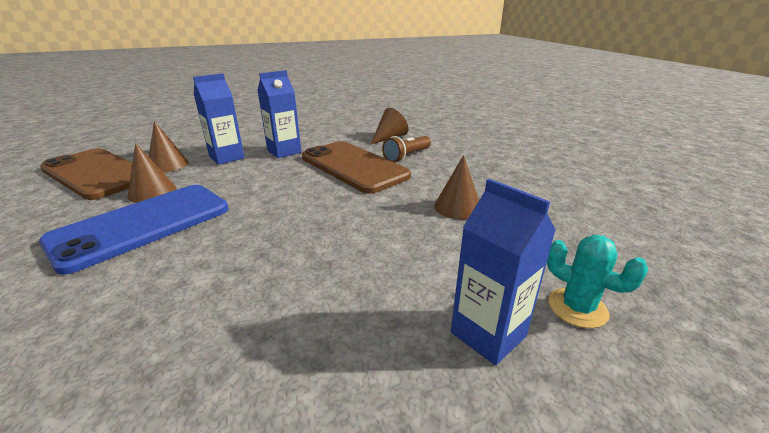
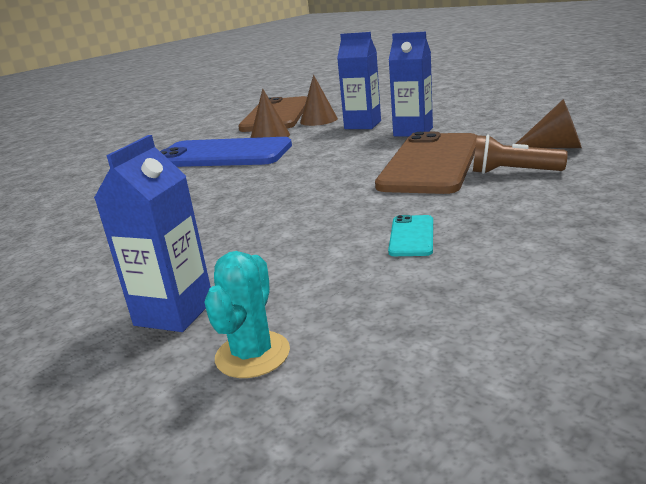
camera: 65 degrees right, 5 degrees down
brown cone [434,155,479,219] -> turquoise phone [388,215,433,256]

